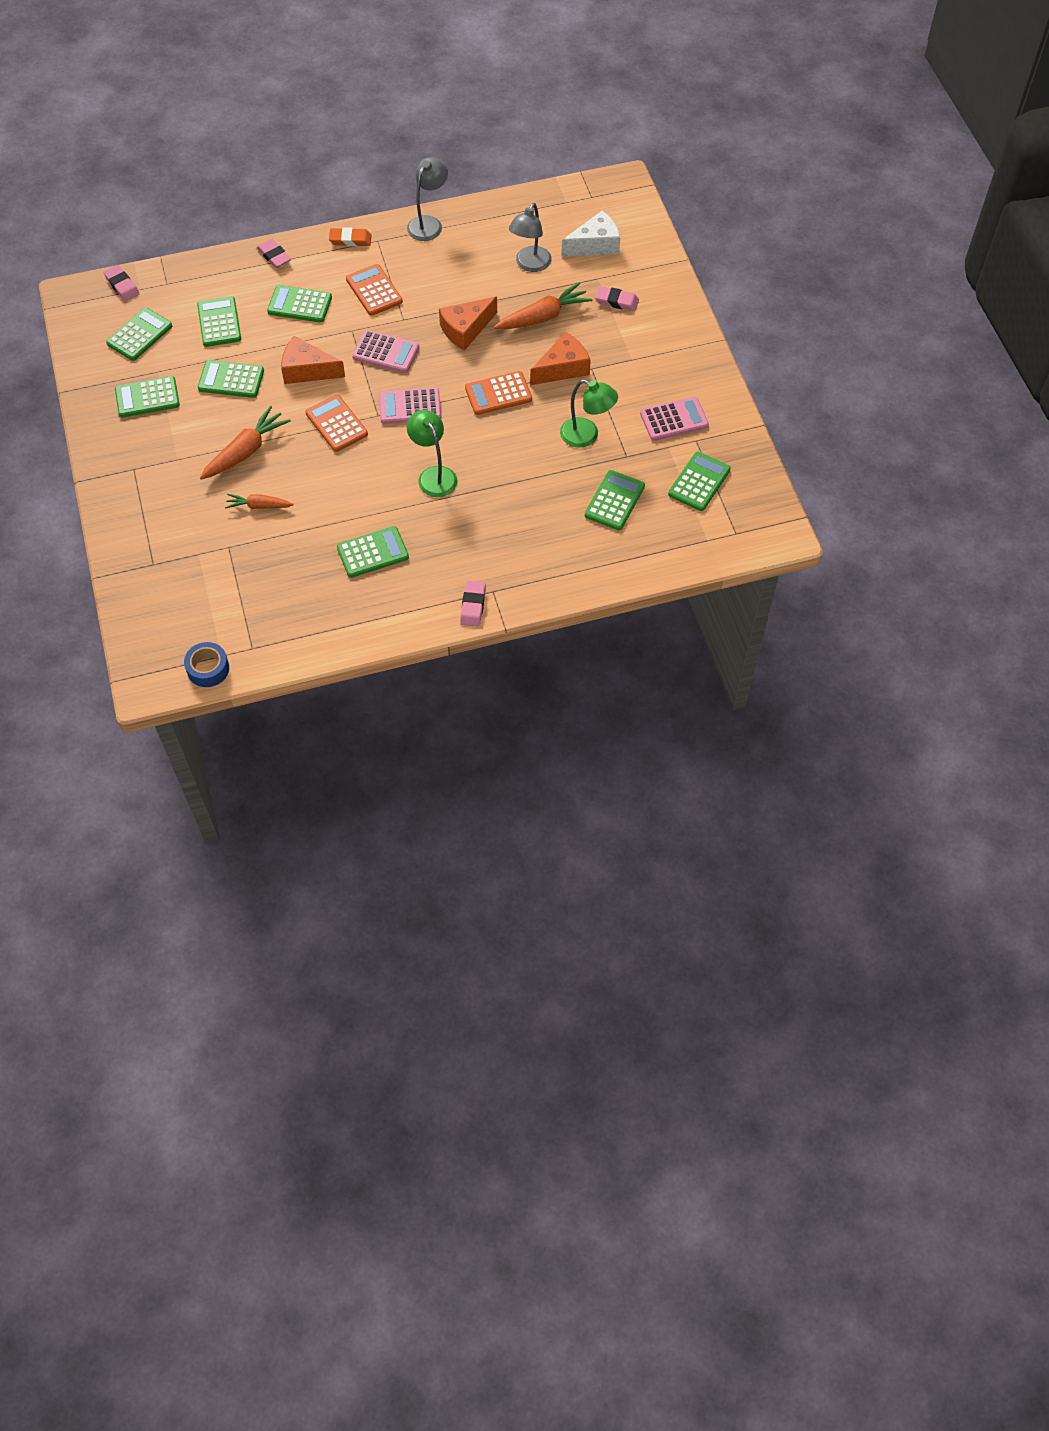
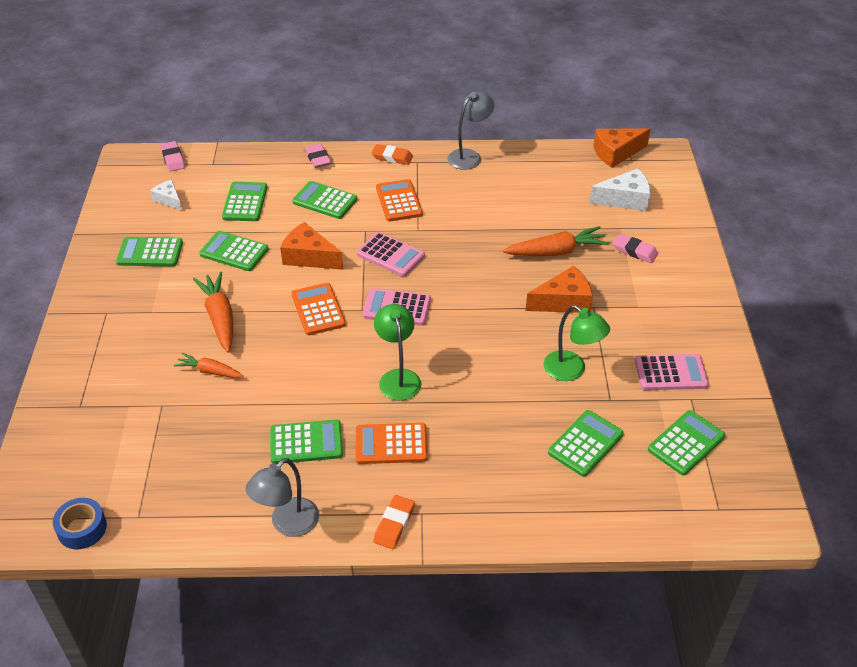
camera: 15 degrees right, 15 degrees down
green calculator [106,307,172,361] -> white cheese [150,180,182,211]
orange carrot [200,406,291,479] -> orange carrot turned 75 degrees counterclockwise [193,272,233,353]
orange cheese [439,297,497,351] -> orange cheese moved to [593,128,651,168]
pink eraser [460,581,486,626] -> orange eraser [374,495,415,549]
orange calculator [465,371,532,415] -> orange calculator moved to [356,423,428,464]
grey lamp [509,203,552,272] -> grey lamp moved to [246,458,319,537]

